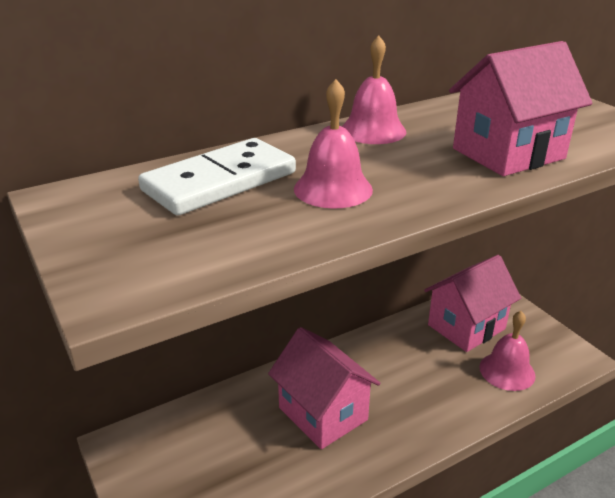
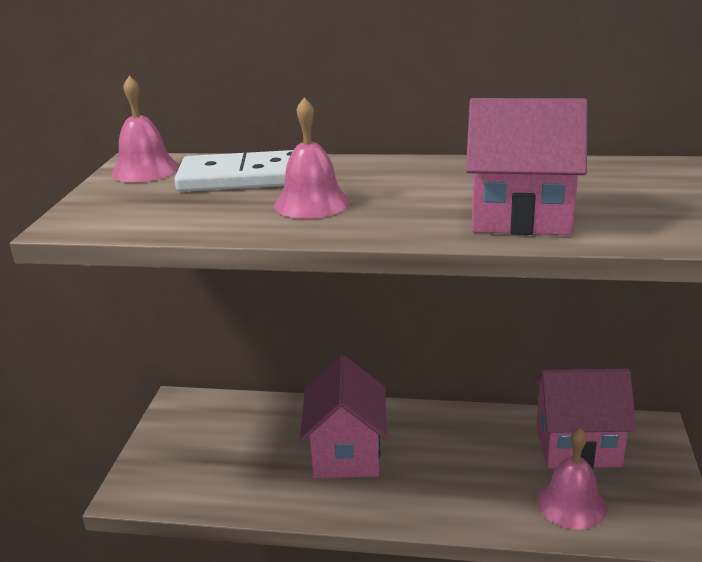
camera: 40 degrees right, 5 degrees down
pink bell [342,36,406,144] -> pink bell moved to [111,76,179,182]

